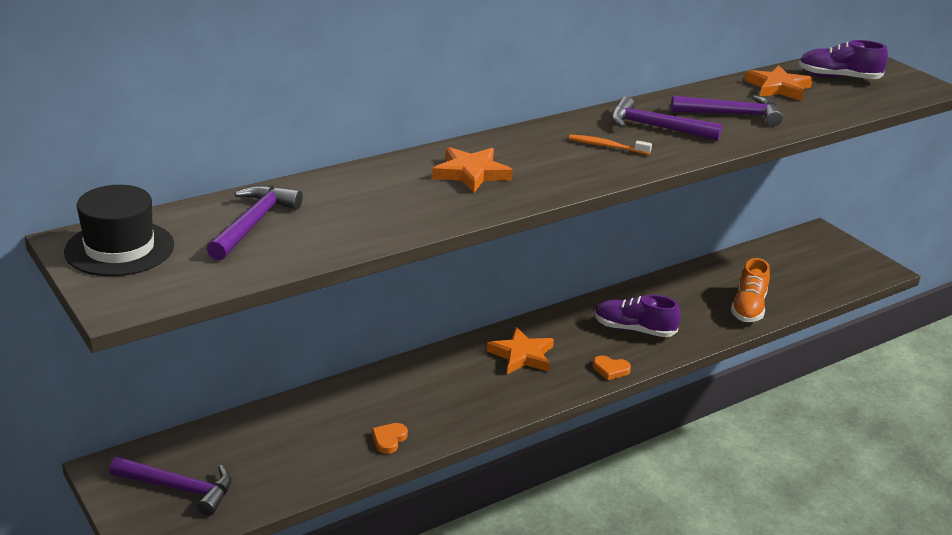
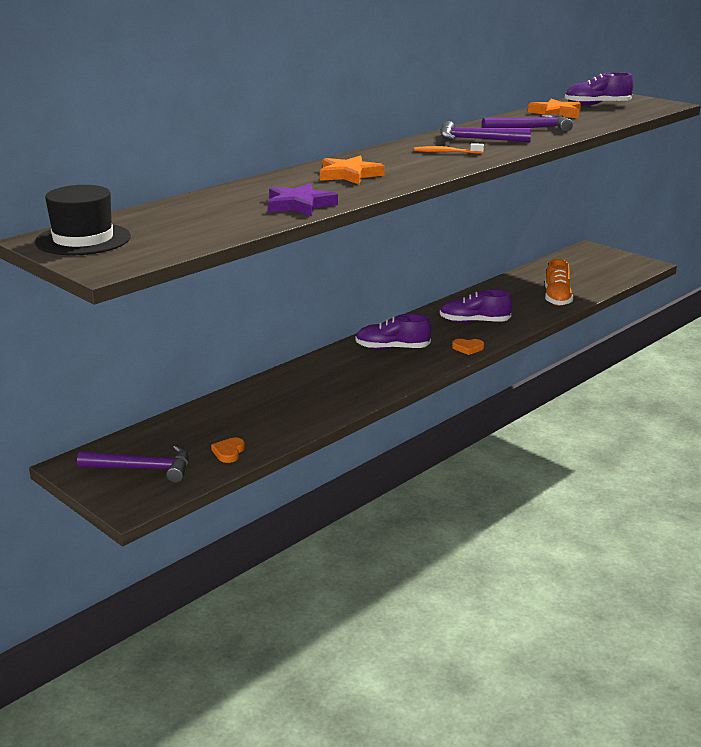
camera: 10 degrees left, 5 degrees down
purple hammer [207,185,303,260] -> none
orange heart [372,423,408,454] -> orange heart moved to [211,438,245,463]
orange star [487,327,554,374] -> purple shoe [356,314,431,350]
none -> purple star [268,183,338,216]

